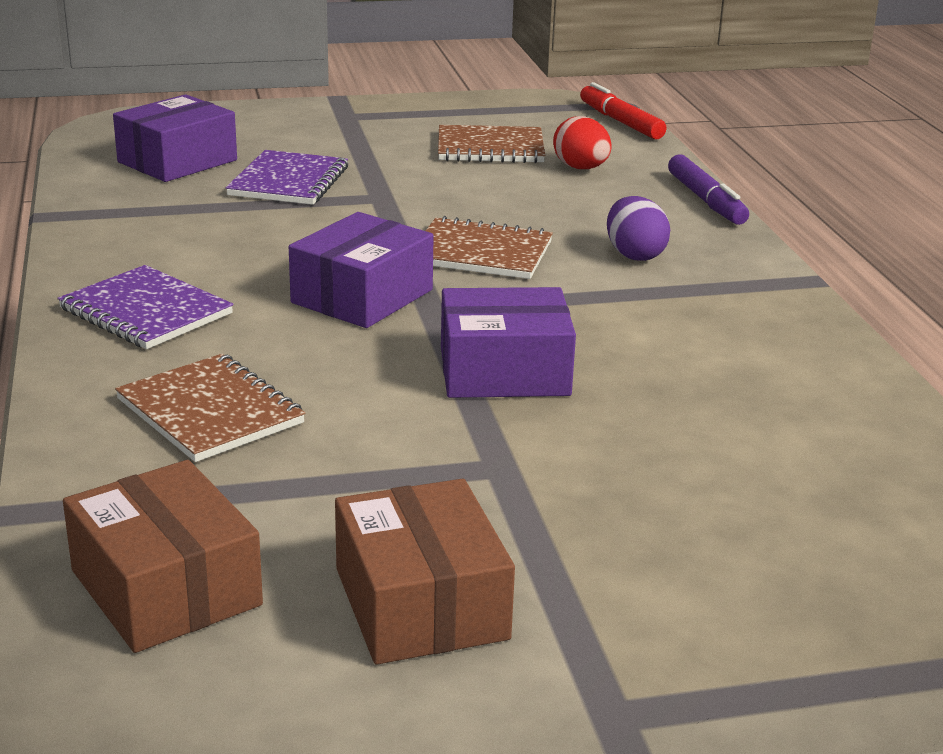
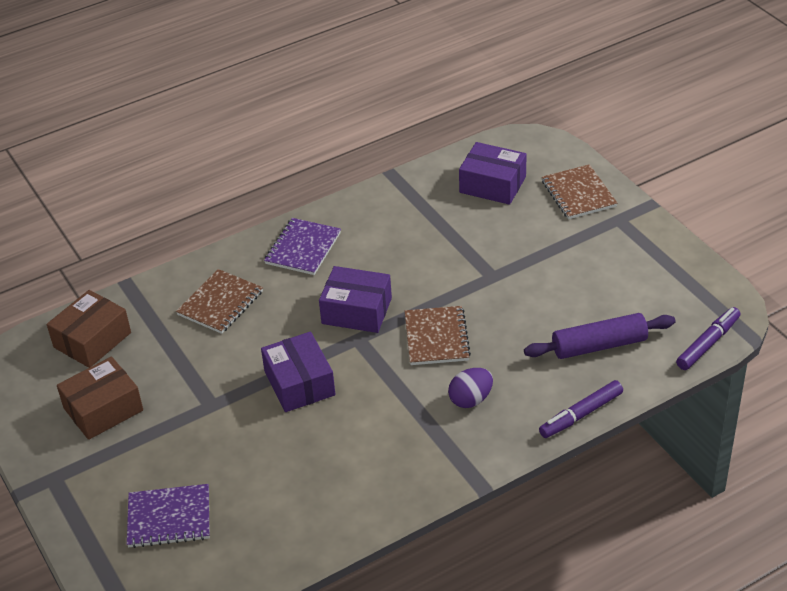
camera: 75 degrees right, 15 degrees up
purple notebook [226,150,348,205] -> purple notebook moved to [127,484,210,548]
brown notebook [438,125,545,163] -> brown notebook moved to [542,164,617,219]
red egg [553,116,612,169] -> purple rolling pin [524,313,676,359]
red marker [580,82,667,139] -> purple marker [676,307,740,370]

